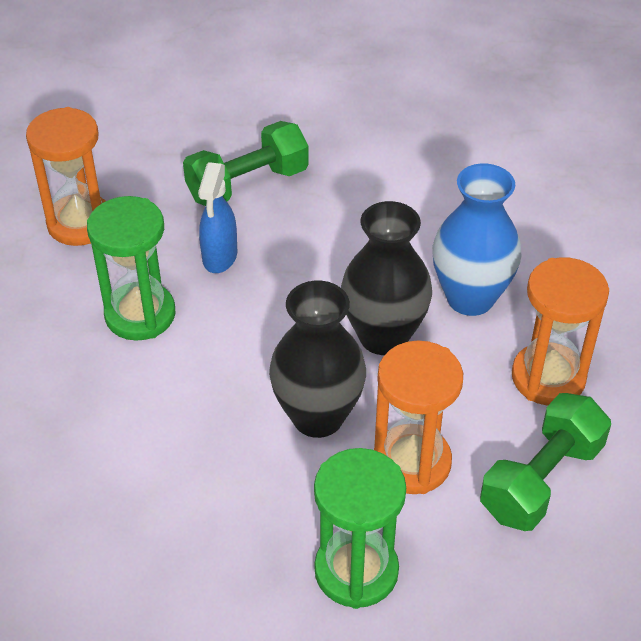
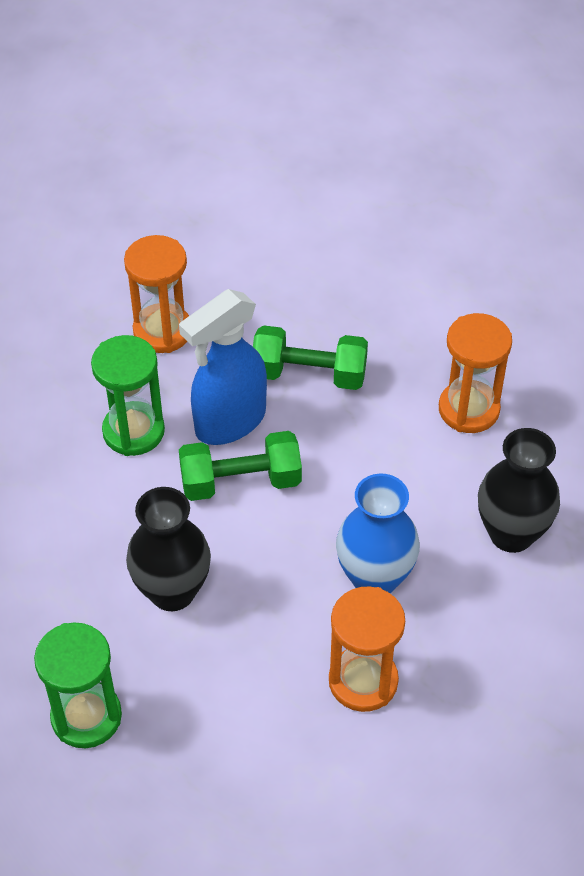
camera: 40 degrees right, 5 degrees up
blue spray bottle [198,162,237,273] -> blue spray bottle [179,289,267,445], size x1.70
black vase [341,201,432,355] -> black vase moved to [478,428,560,553]
orange hourglass [374,341,463,494] -> orange hourglass moved to [439,313,512,433]
green dumbbell [480,393,611,531] -> green dumbbell moved to [179,431,302,501]

